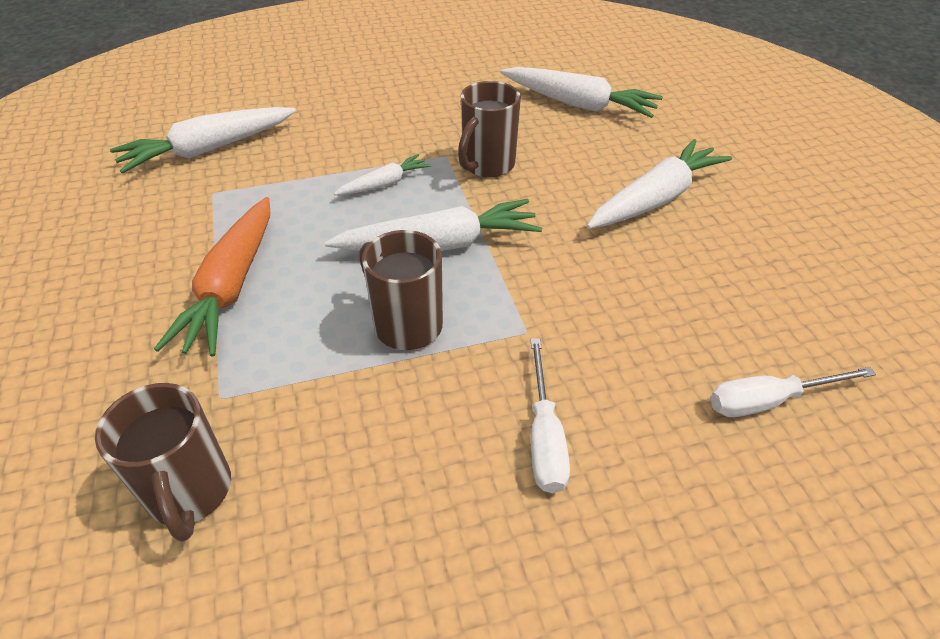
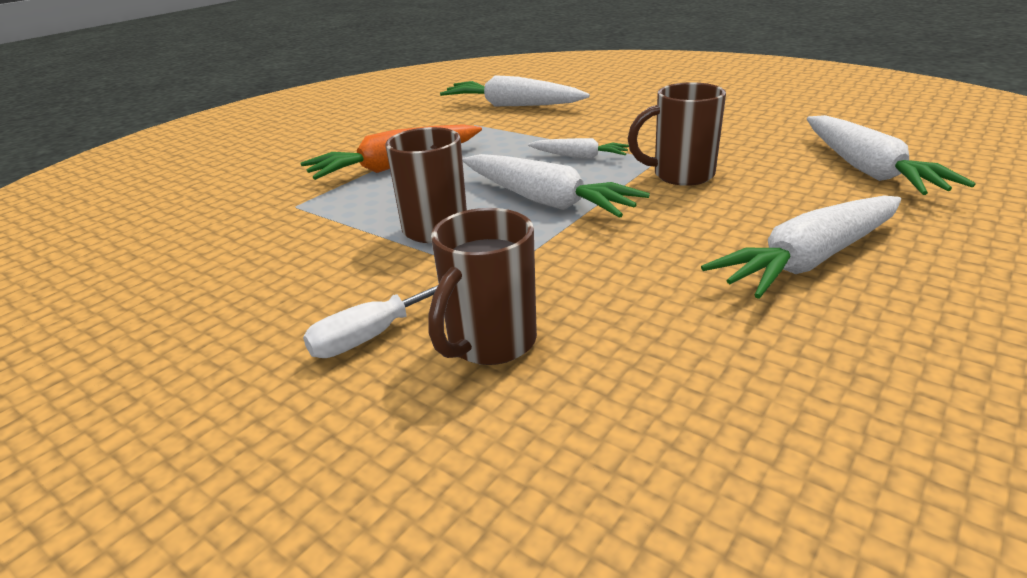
camera: 55 degrees right, 15 degrees down
brown mug [95,383,231,542] -> brown mug moved to [428,208,537,365]
white carrot [587,139,732,229] -> white carrot turned 135 degrees clockwise [701,196,901,299]
white screwdriver [710,367,876,417] -> none

